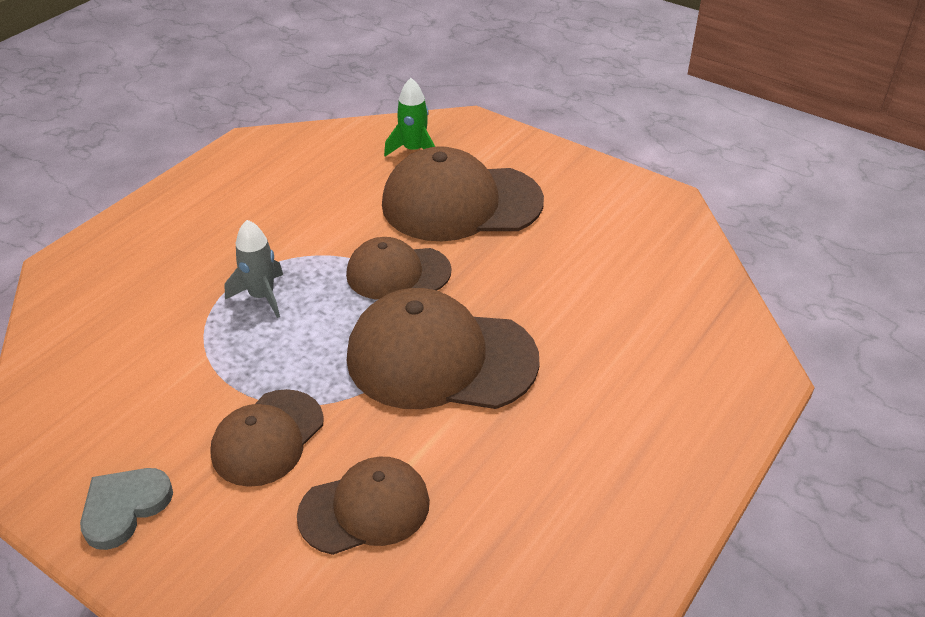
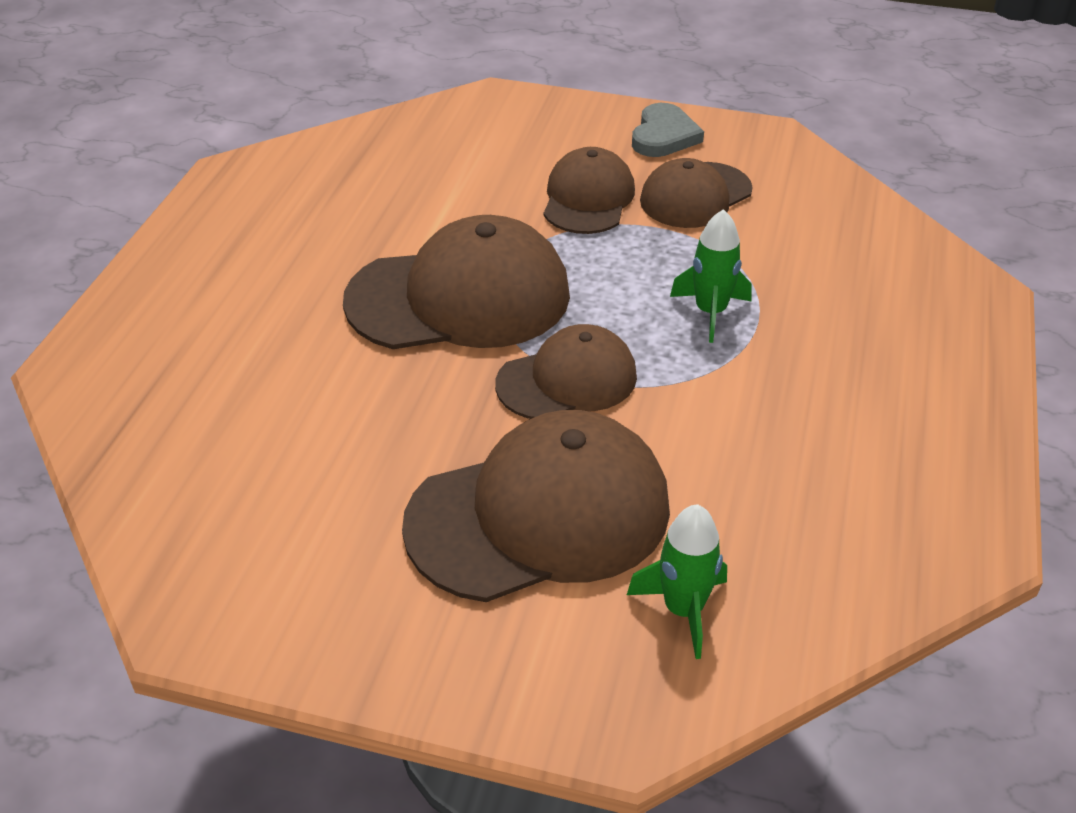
camera: 160 degrees right, 0 degrees up
grey rocket [224,220,283,318] -> green rocket [670,209,752,343]
brown cap [297,457,430,555] -> brown cap moved to [640,158,753,228]

